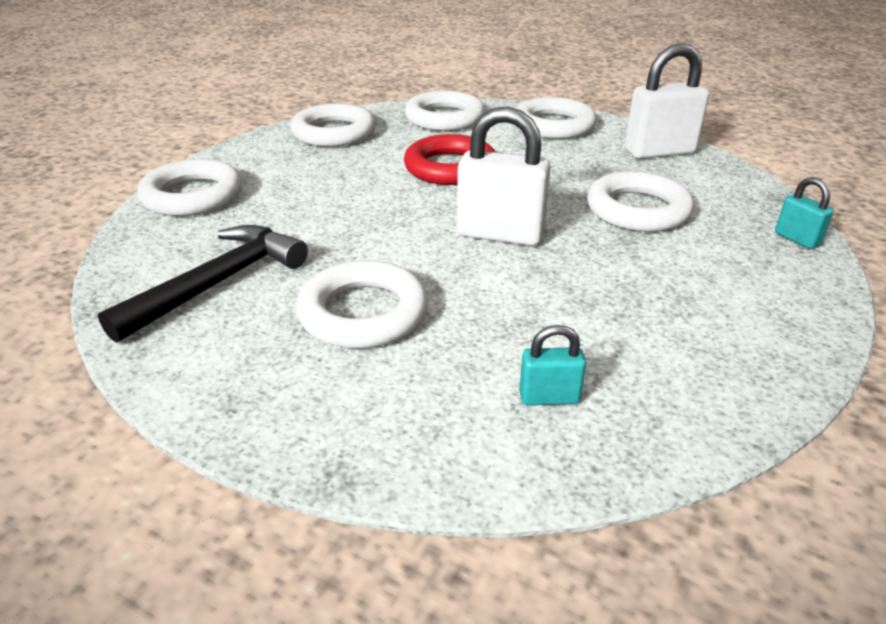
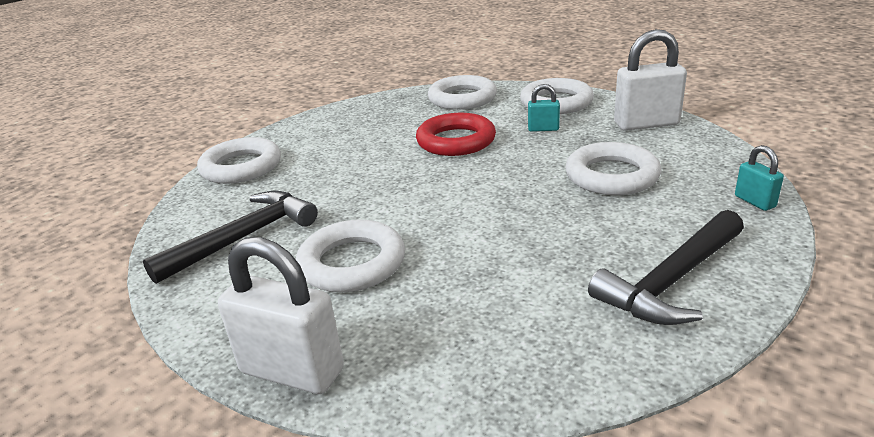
camera: 10 degrees right, 5 degrees down
white ring [291,104,376,147] -> none
white padlock [457,106,551,246] -> white padlock moved to [218,237,344,394]
turquoise padlock [519,325,586,405] -> turquoise padlock moved to [528,84,560,132]
none -> black hammer [588,210,744,325]

